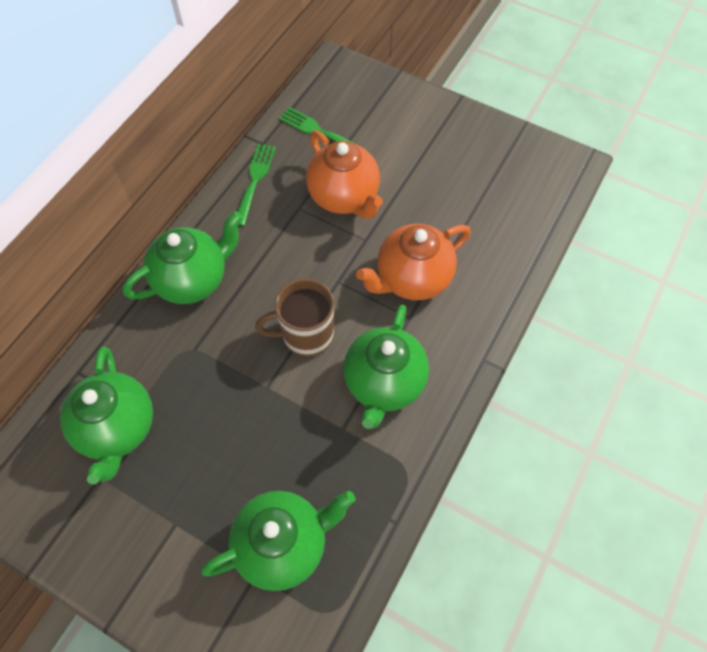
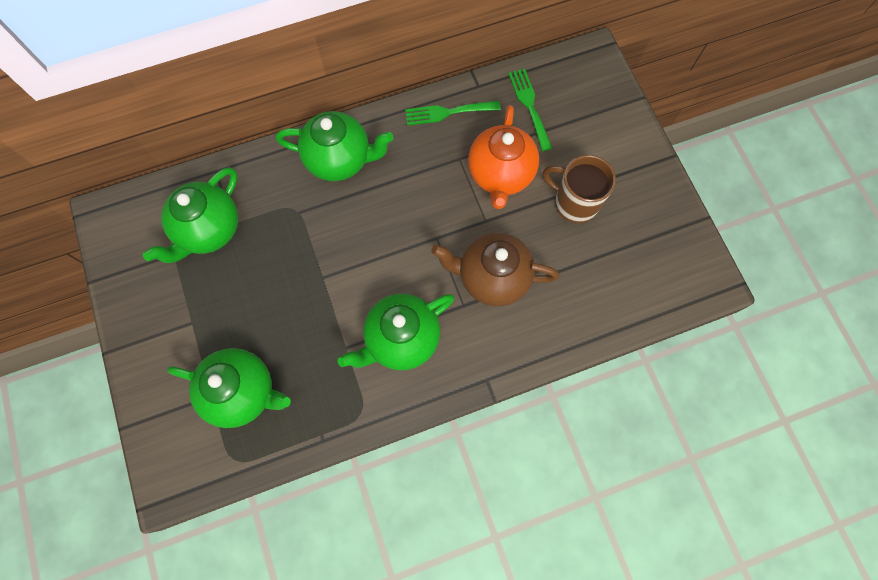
camera: 40 degrees right, 10 degrees up
green fork [238,144,276,226] -> green fork turned 150 degrees counterclockwise [405,101,501,126]
brown mug [255,278,334,357] -> brown mug moved to [543,155,616,223]
orange teapot [356,224,471,300] -> brown teapot [431,232,559,306]

